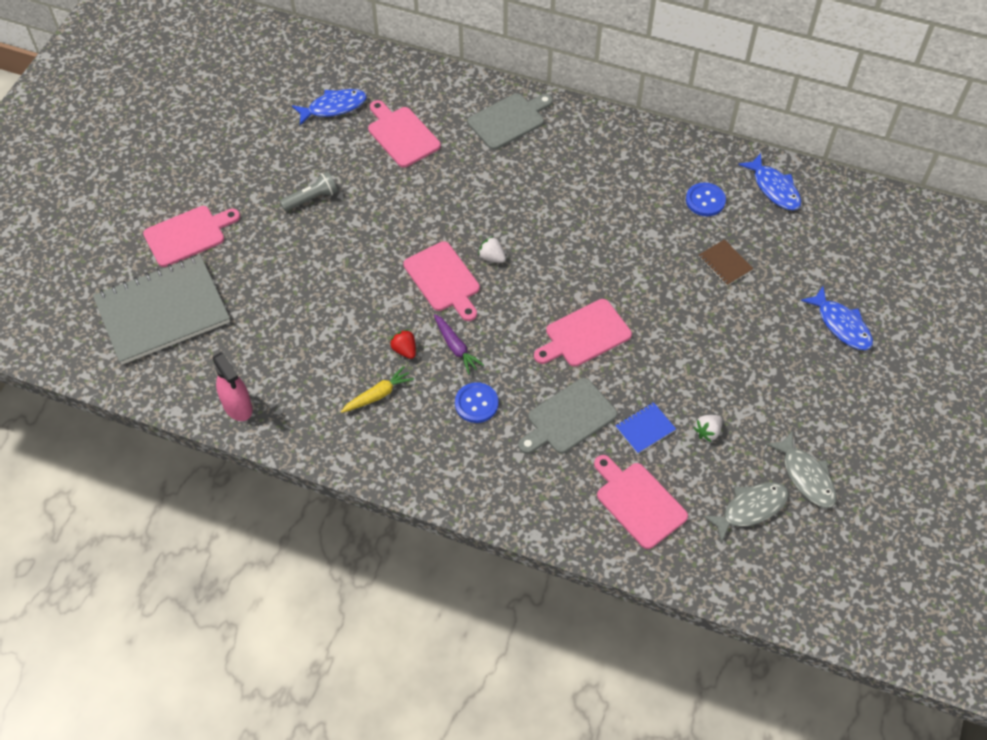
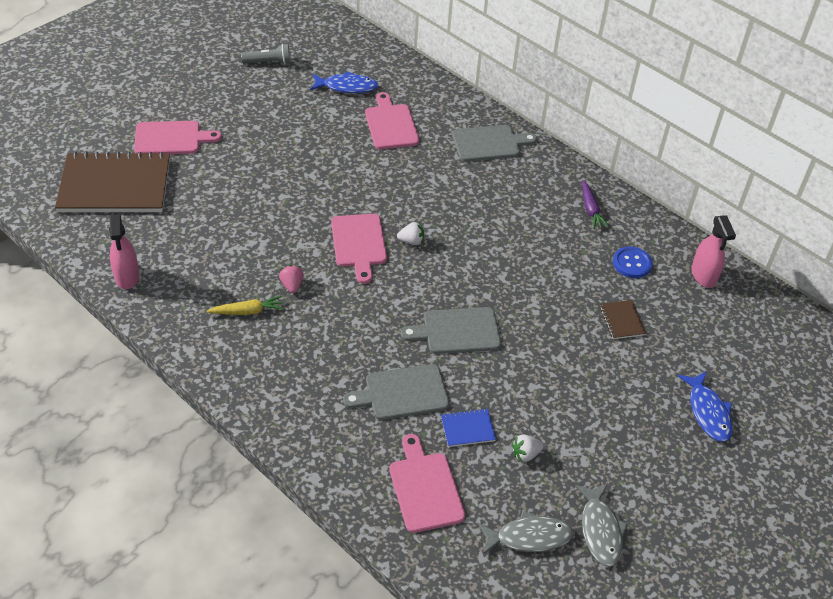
camera: 20 degrees right, 10 degrees down
grey notebook [93,255,230,365] -> brown notebook [55,152,170,212]
grey flashlight [280,171,338,211] -> grey flashlight moved to [241,44,291,64]
red strawberry [390,329,416,359] -> pink strawberry [279,265,304,293]
purple carrot [434,314,484,374] -> purple carrot moved to [582,180,609,229]
blue button [455,382,498,423] -> none
white strawberry [478,236,506,263] -> white strawberry turned 120 degrees clockwise [397,222,424,245]
pink cutting board [534,299,632,367] -> grey cutting board [401,307,501,354]
blue fish [738,153,801,210] -> pink spray bottle [691,215,736,288]

